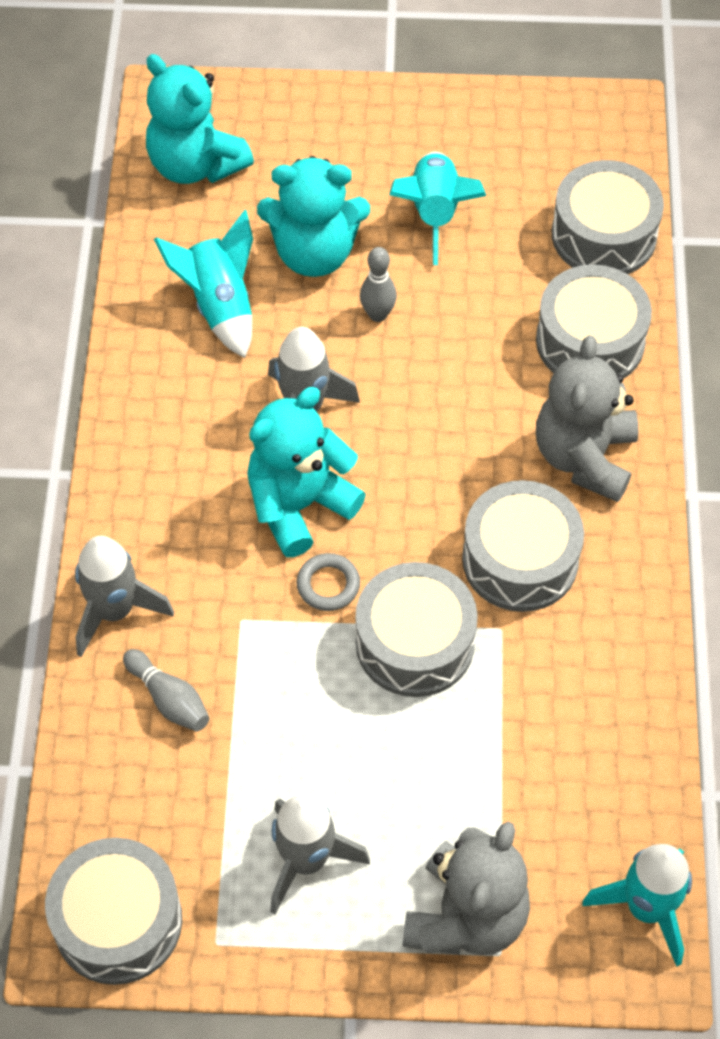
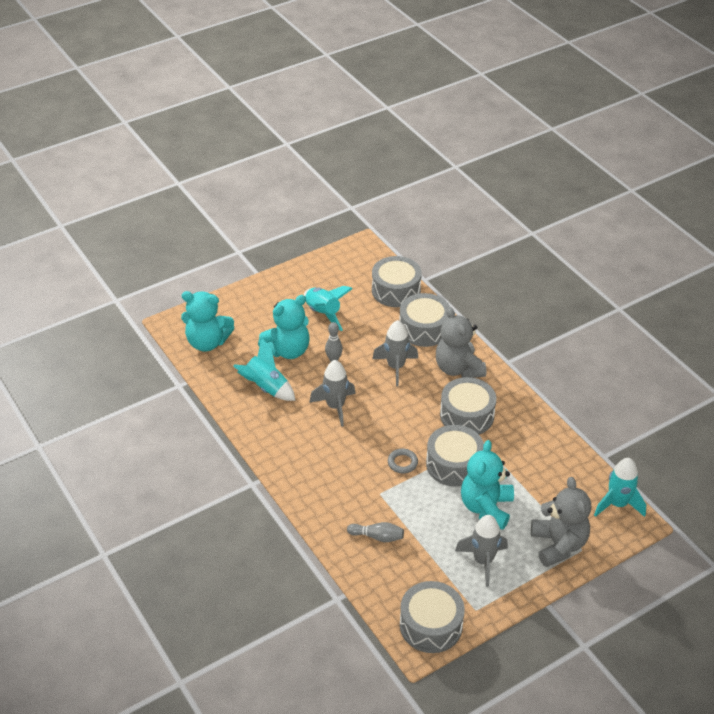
camera: 35 degrees left, 15 degrees down
grey rocket [75,536,174,657] -> grey rocket moved to [372,320,418,387]
turquoise teddy bear [247,387,366,557] -> turquoise teddy bear moved to [461,440,514,530]

